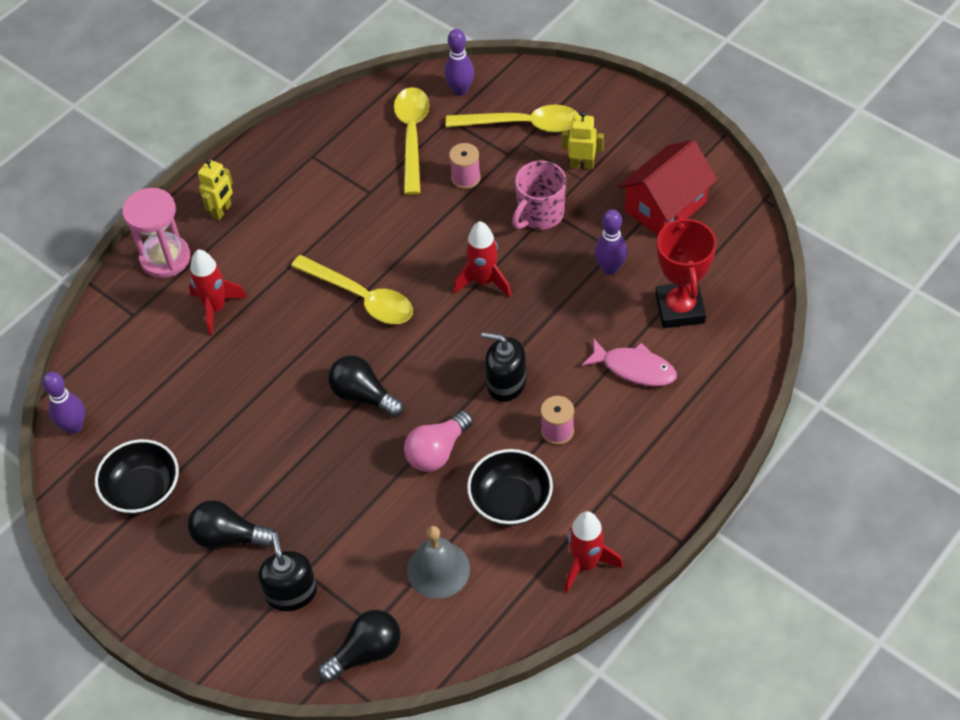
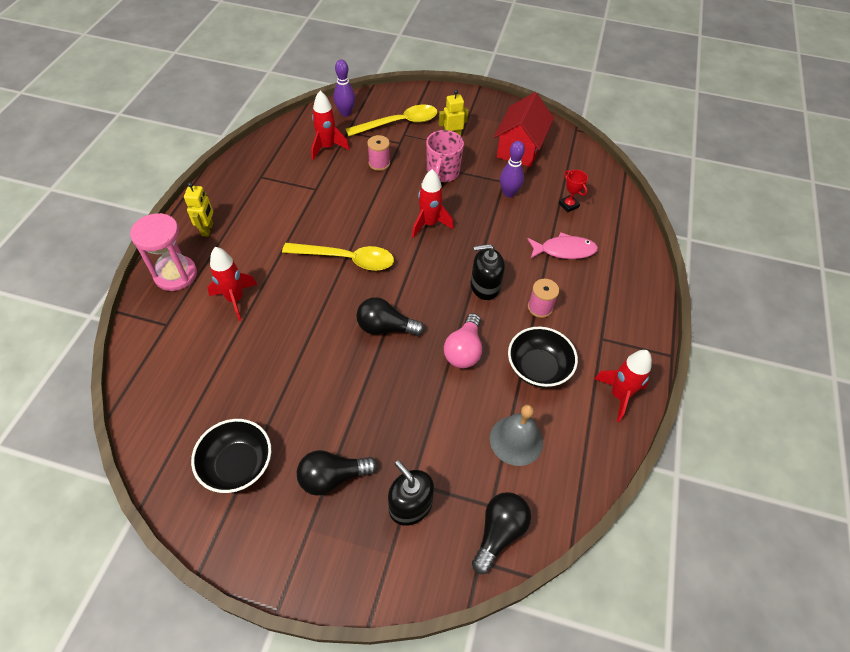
camera: 30 degrees left, 0 degrees up
purple bowling pin [42,372,85,434] -> none
yellow spoon [394,87,429,195] -> red rocket [311,91,350,160]
red trophy [655,215,717,328] -> red trophy [559,170,588,213], size x0.49

